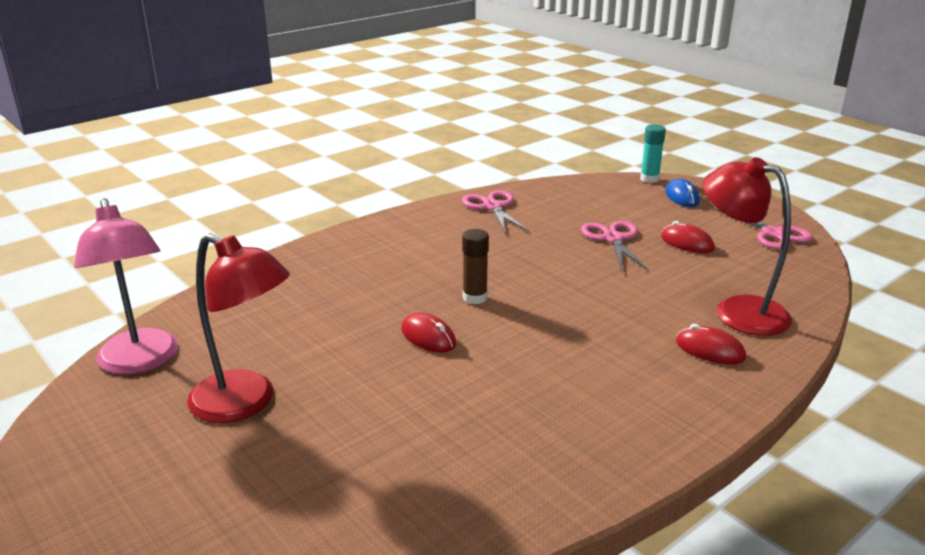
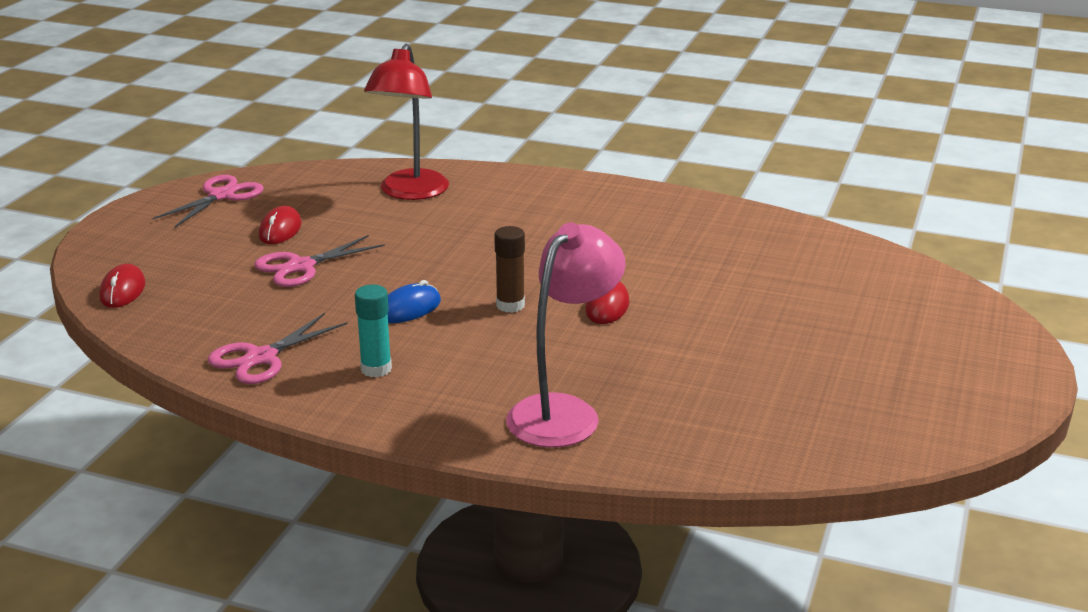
camera: 120 degrees left, 0 degrees up
pink lamp [74,198,178,374] -> pink lamp moved to [506,223,626,448]
red lamp [187,233,290,423] -> none
turquoise glue stick [640,124,666,183] -> turquoise glue stick moved to [355,284,392,377]
blue mouse [665,179,700,207] -> blue mouse moved to [388,280,441,323]
red mouse [676,324,746,364] -> red mouse moved to [99,264,145,308]

